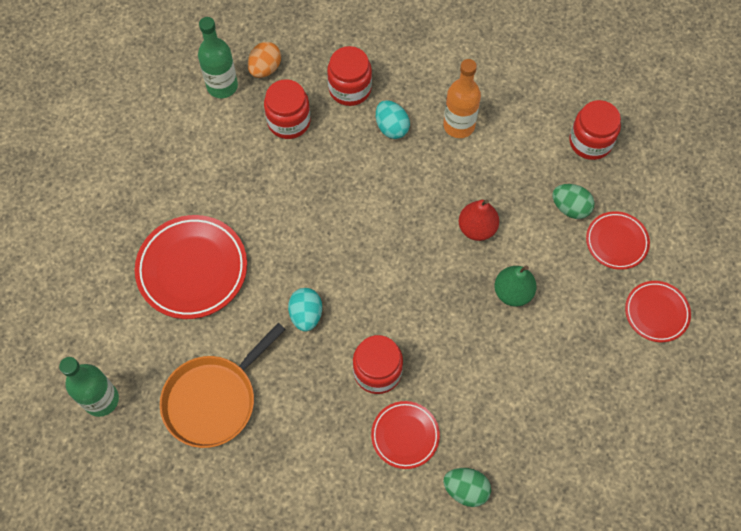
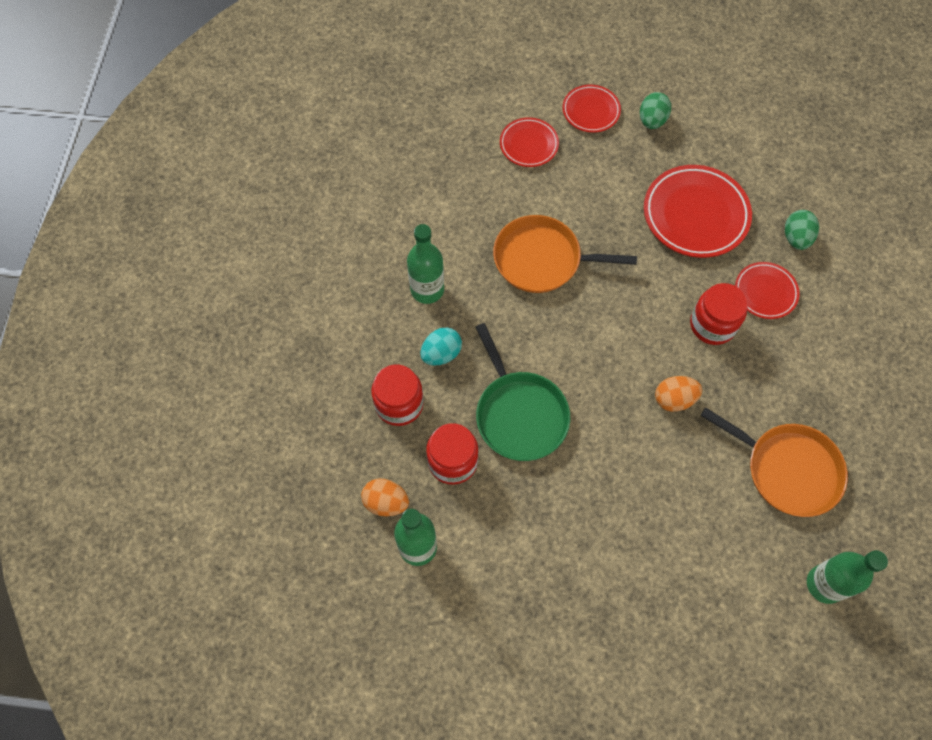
camera: 100 degrees left, 0 degrees up
red plate [135,215,247,319] -> red plate moved to [644,165,752,258]
turquoise egg [288,288,322,332] -> orange egg [655,376,702,412]
orange bottle [443,59,481,138] -> green bottle [407,224,444,304]
red pear [459,199,499,241] -> orange pan [493,215,637,293]
green pear [494,266,537,307] -> none
green egg [553,184,594,219] -> green egg moved to [640,92,671,129]
red jar [569,100,621,160] -> none
none -> green pan [476,323,570,461]

